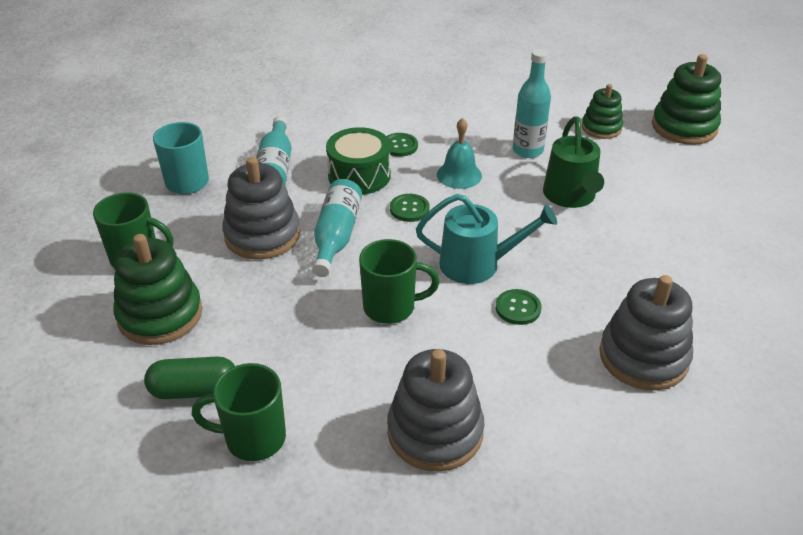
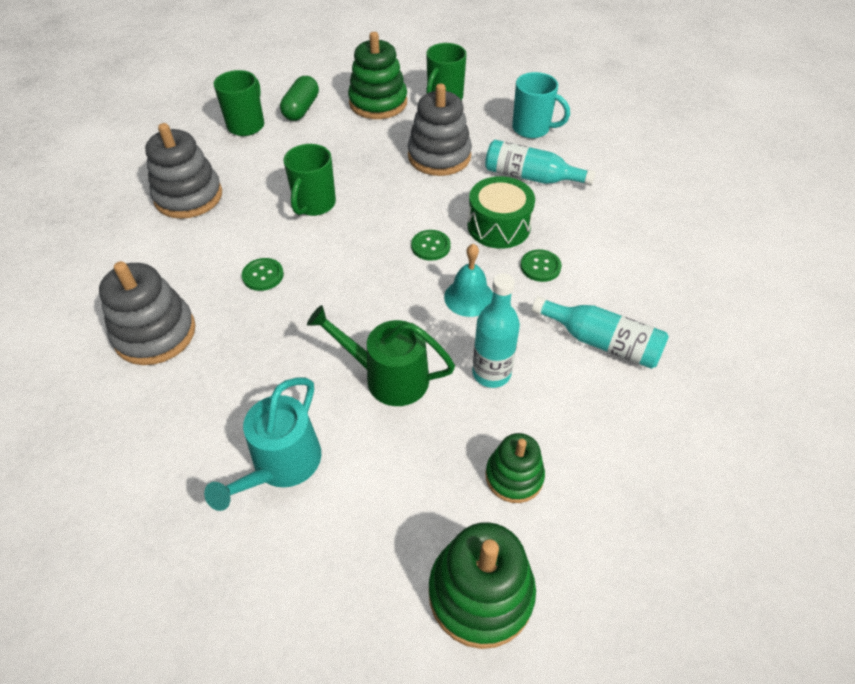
camera: 110 degrees right, 10 degrees up
turquoise bottle [312,179,362,277] -> turquoise bottle moved to [532,296,669,369]
turquoise watering can [416,194,557,284] -> turquoise watering can moved to [204,377,321,511]

